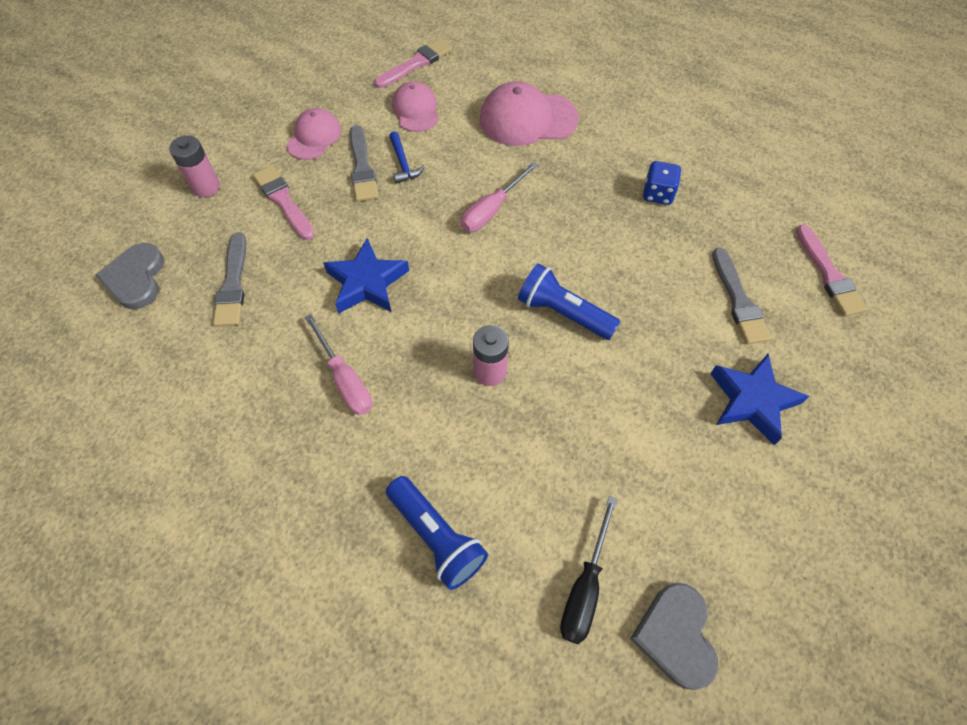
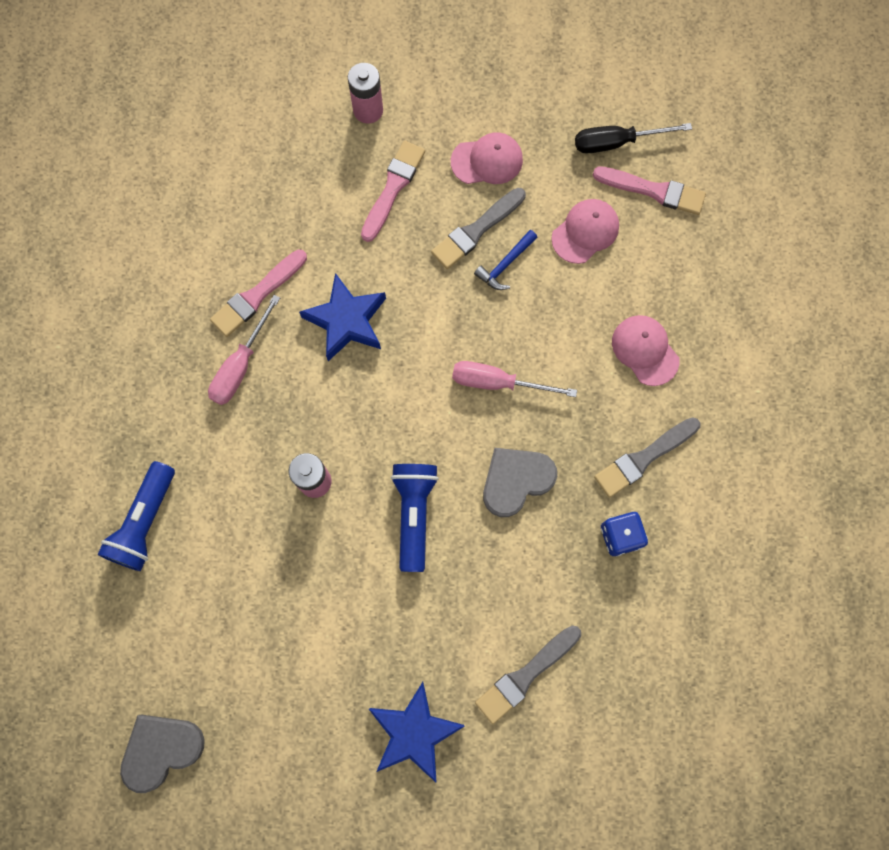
camera: 60 degrees right, 15 degrees up
grey heart [95,243,164,309] -> grey heart moved to [483,448,557,517]
grey brush [213,232,246,326] -> grey brush moved to [594,417,700,498]
pink cap [480,82,579,146] -> pink cap [612,315,679,386], size x0.63
black screwdriver [560,496,617,644] -> black screwdriver moved to [575,123,692,153]
pink brush [796,224,867,316] -> pink brush moved to [210,249,307,337]

